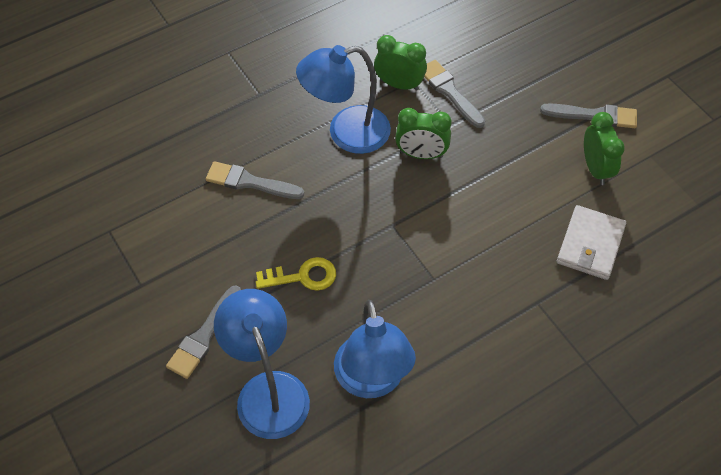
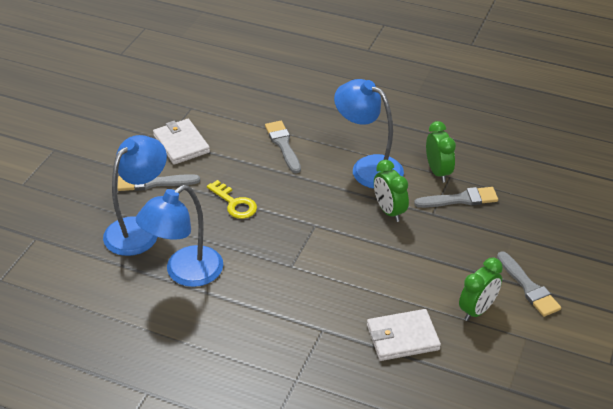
camera: 55 degrees right, 15 degrees down
grey brush [424,60,485,128] -> grey brush turned 60 degrees clockwise [414,187,498,208]
none -> white wallet [153,119,210,165]

